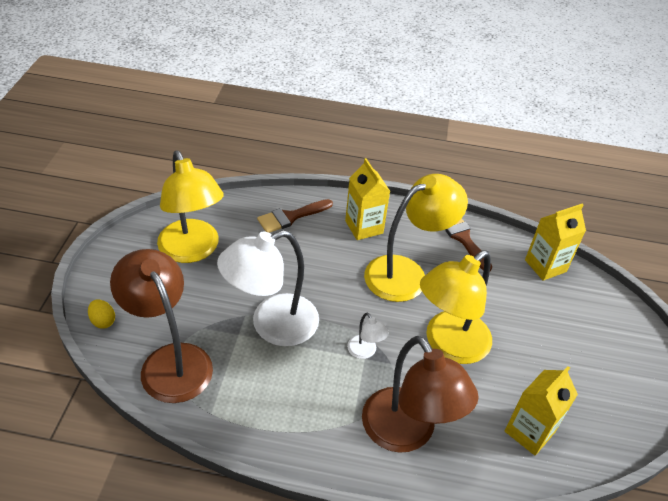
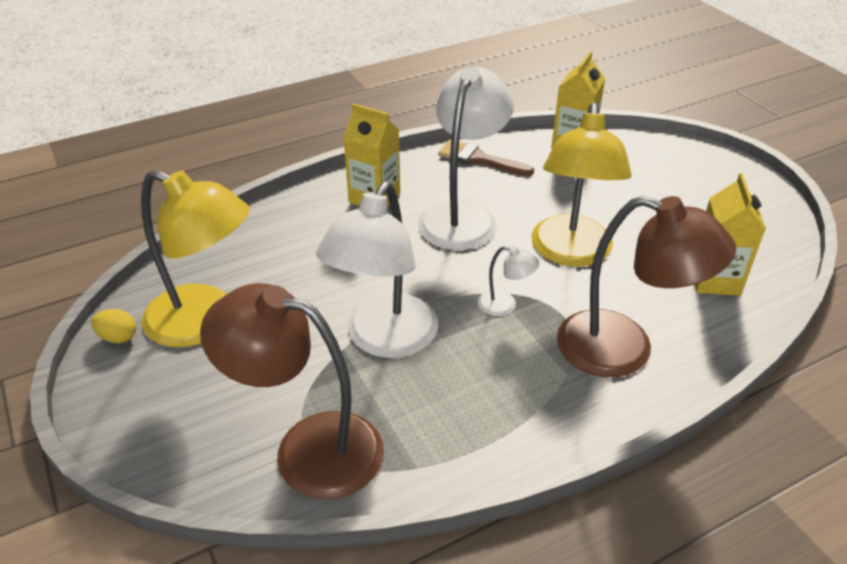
camera: 35 degrees left, 5 degrees down
yellow egg [88,299,115,329] -> yellow egg moved to [91,309,136,343]
brown brush [257,199,333,233] -> none
yellow lamp [364,174,468,302] -> white lamp [418,67,514,250]

